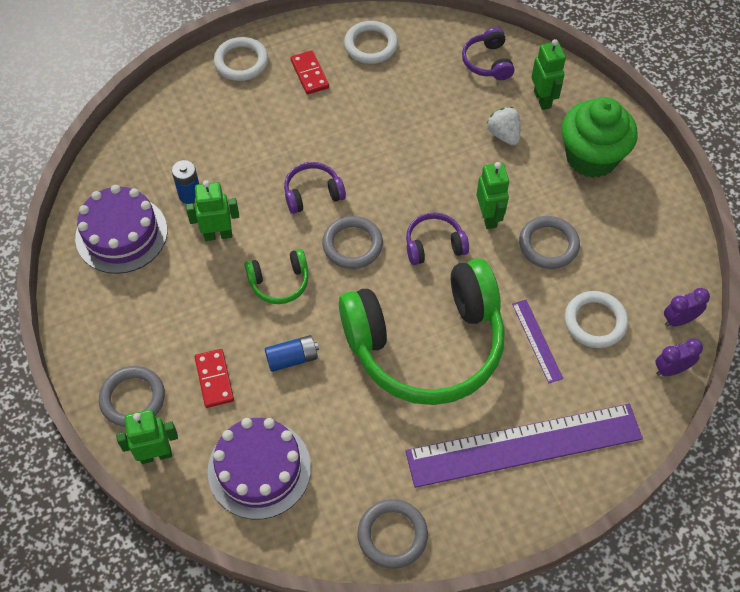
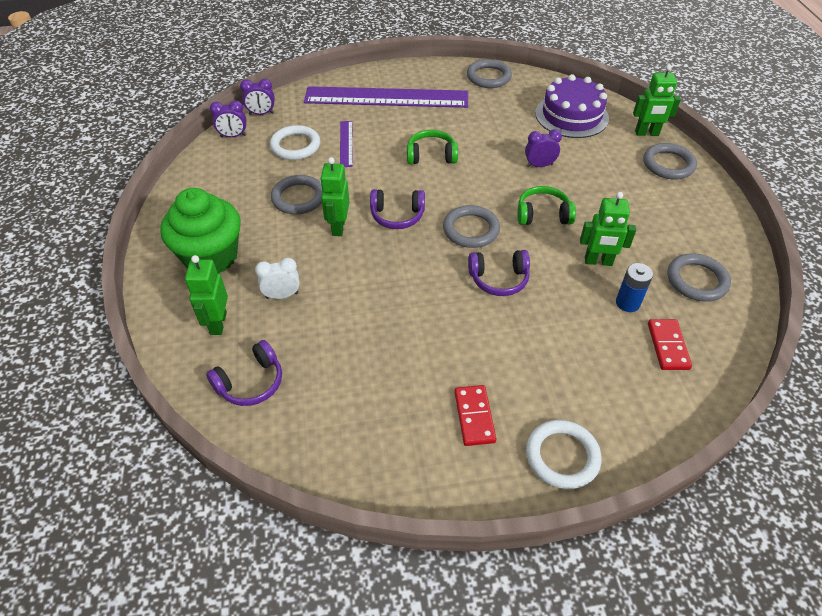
camera: 165 degrees left, 10 degrees down
purple cake [75,185,167,274] -> grey ring [667,253,731,302]
red domino [195,349,234,408] -> red domino moved to [648,319,692,370]
blue battery [265,335,319,372] -> purple clock [525,129,562,167]
green headphones [339,258,505,405] -> green headphones [407,130,458,164], size x0.41
white ring [344,21,398,64] -> none
purple headphones [462,27,514,80] -> purple headphones turned 45 degrees clockwise [206,340,282,406]
white strawberry [487,107,520,146] -> white clock [255,258,300,299]

